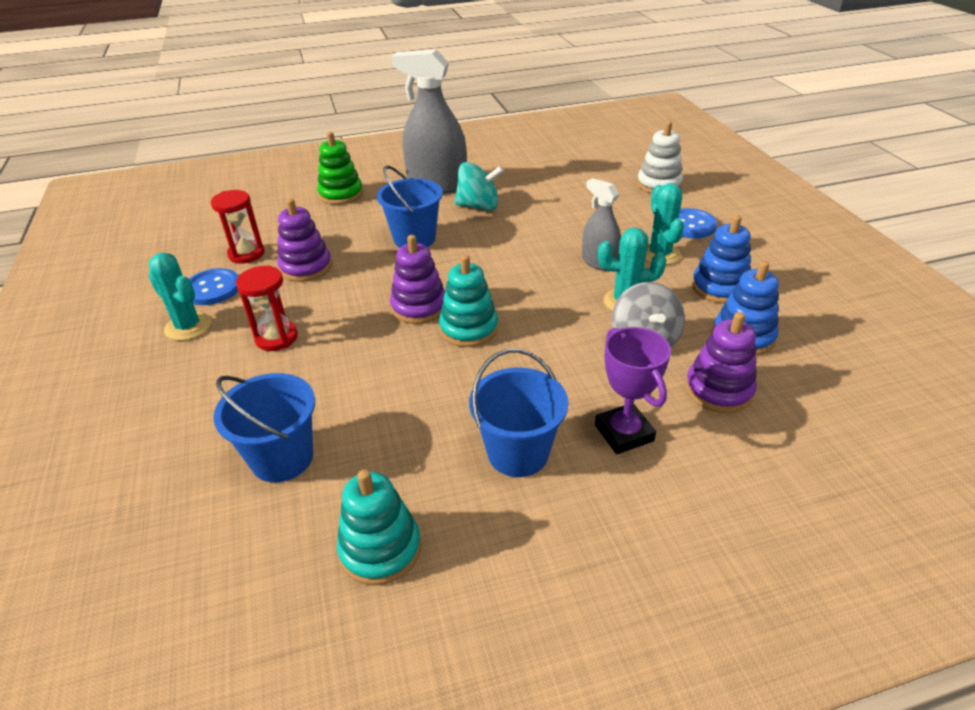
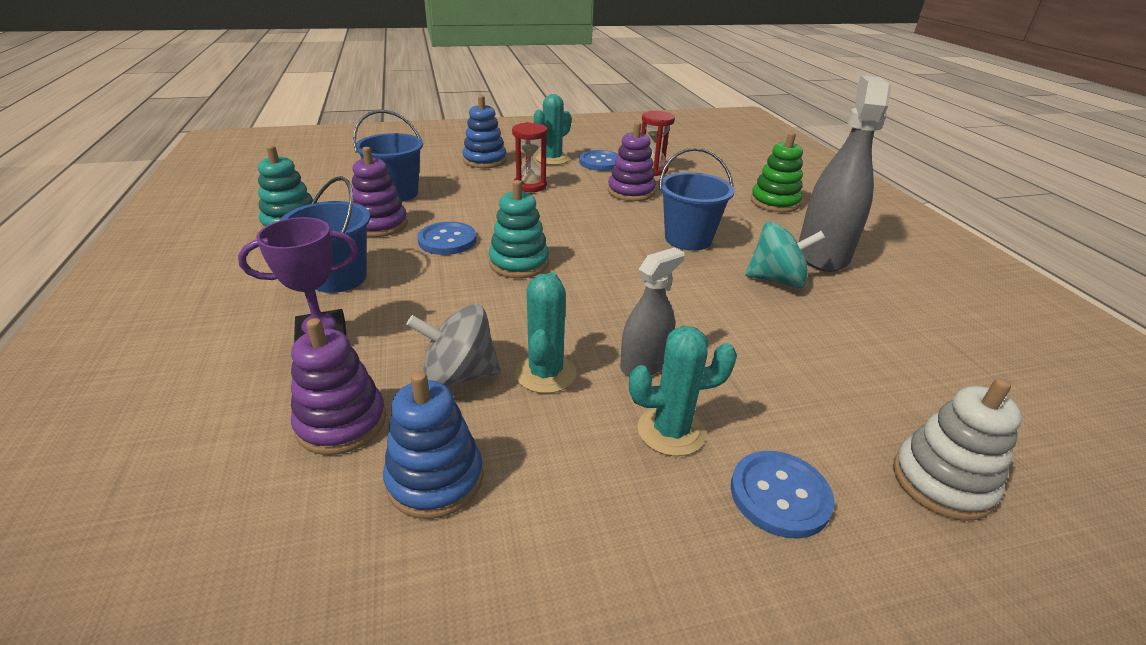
camera: 90 degrees right, 5 degrees down
purple stacking toy [390,235,445,324] -> purple stacking toy moved to [352,147,408,237]
turquoise spinning top [455,162,504,211] -> turquoise spinning top turned 90 degrees counterclockwise [745,222,825,288]
blue stacking toy [692,215,751,304] -> blue stacking toy moved to [462,95,506,168]
none -> blue button [417,222,477,255]

